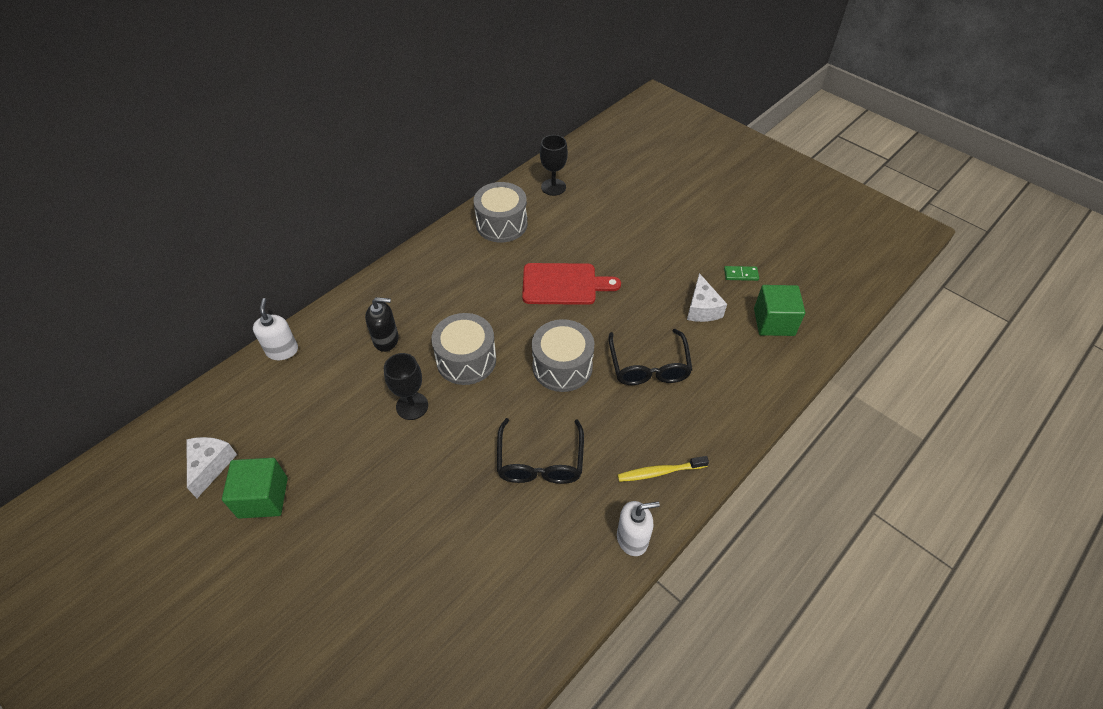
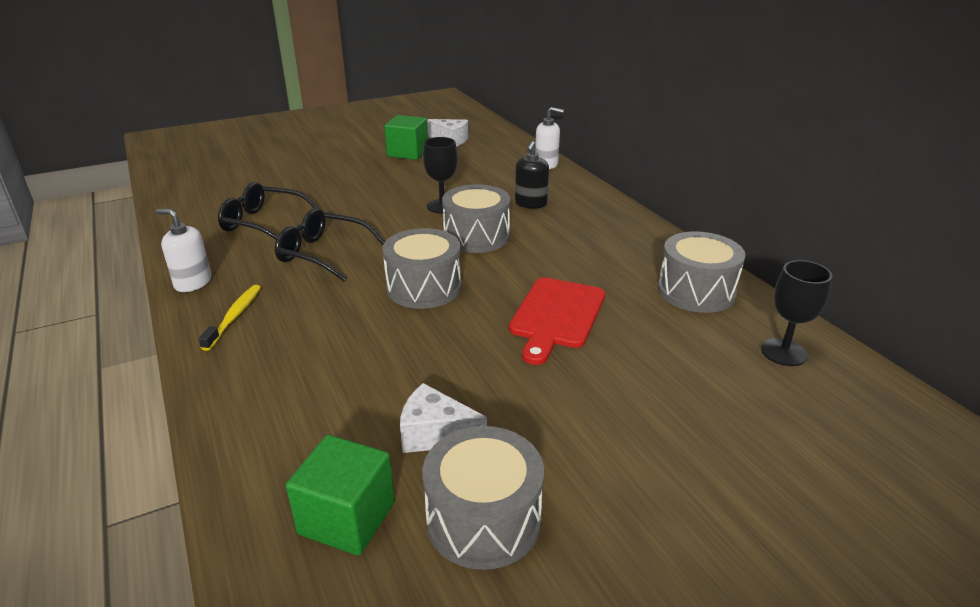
camera: 110 degrees right, 20 degrees down
black glasses [609,329,692,385] -> black glasses moved to [218,182,321,240]
white soap dispenser [617,501,660,556] -> white soap dispenser turned 105 degrees clockwise [156,209,211,292]
green domino [724,266,759,281] -> grey drum [423,426,544,570]

